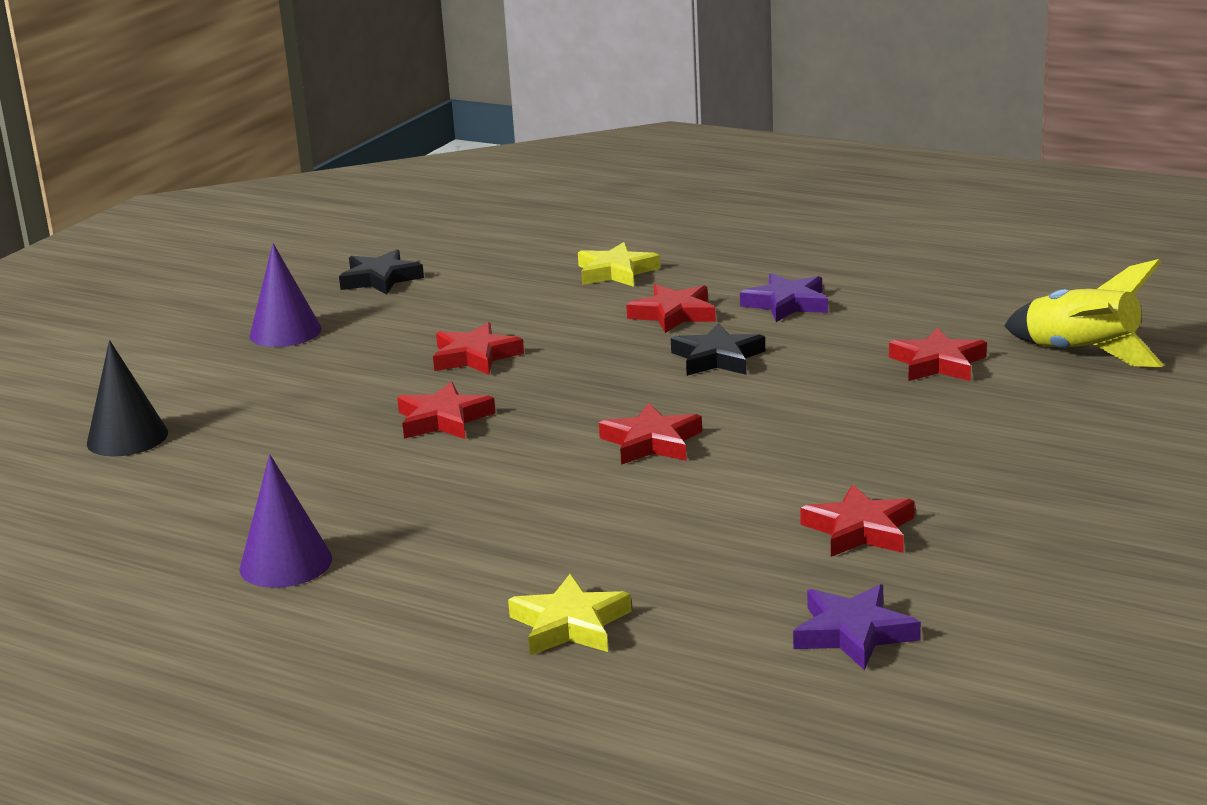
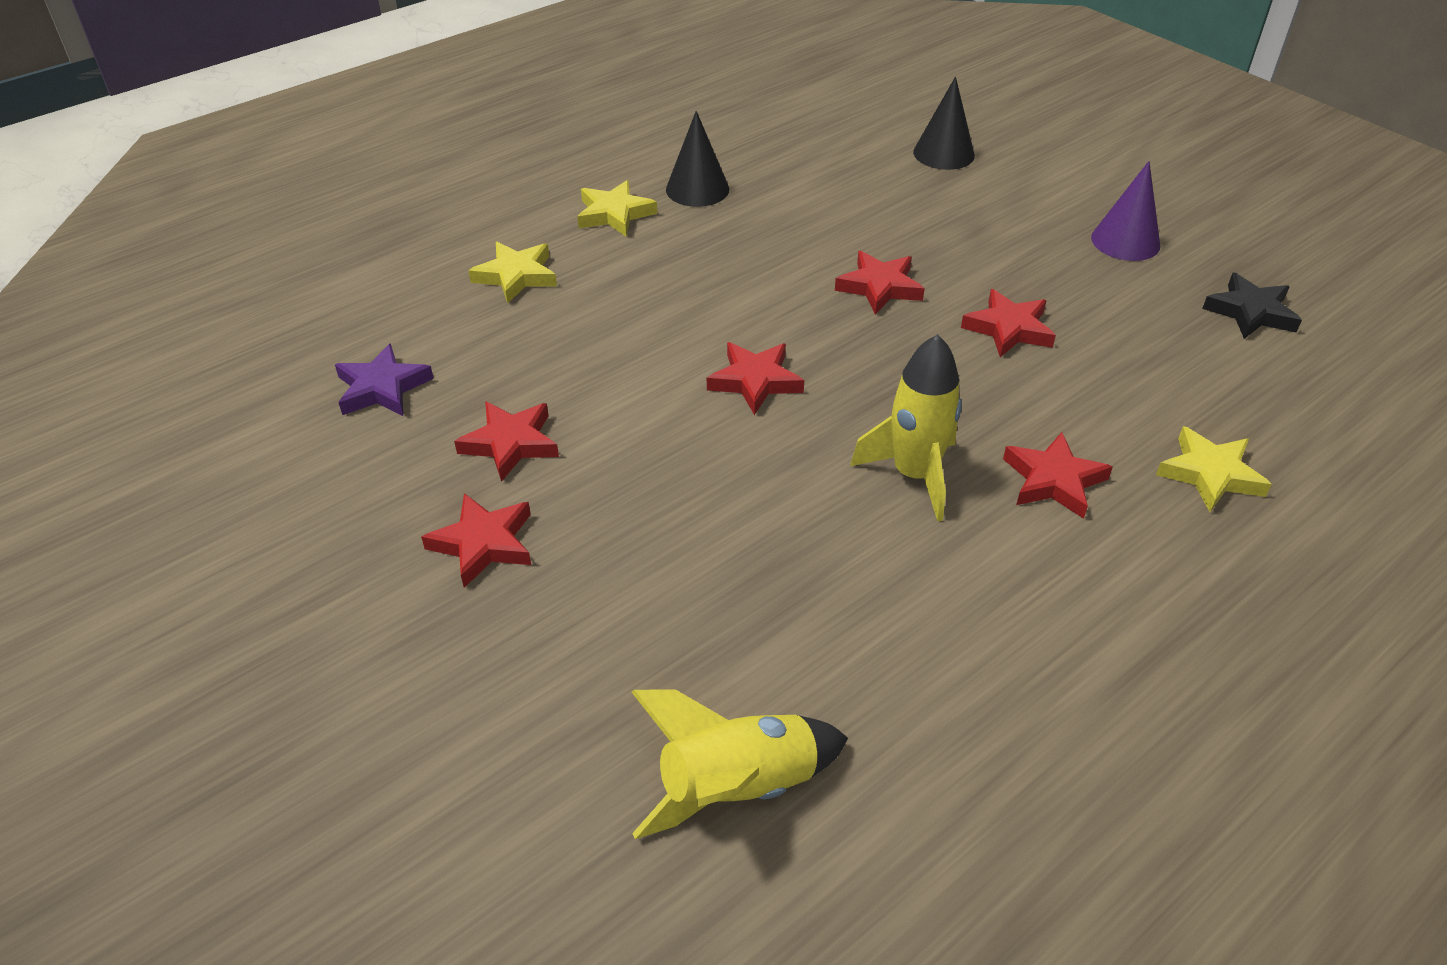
camera: 110 degrees right, 20 degrees up
purple cone [239,454,332,588] -> black cone [666,111,729,207]
black star [671,323,765,376] -> yellow rocket [850,334,962,522]
purple star [740,273,828,322] -> none
red star [889,328,987,381] -> red star moved to [421,493,531,588]
none -> yellow star [577,180,657,236]

